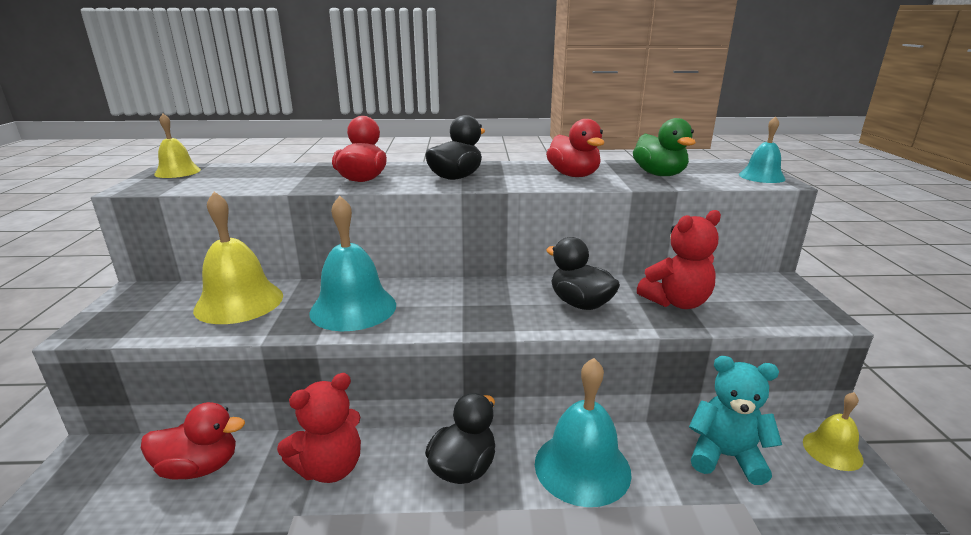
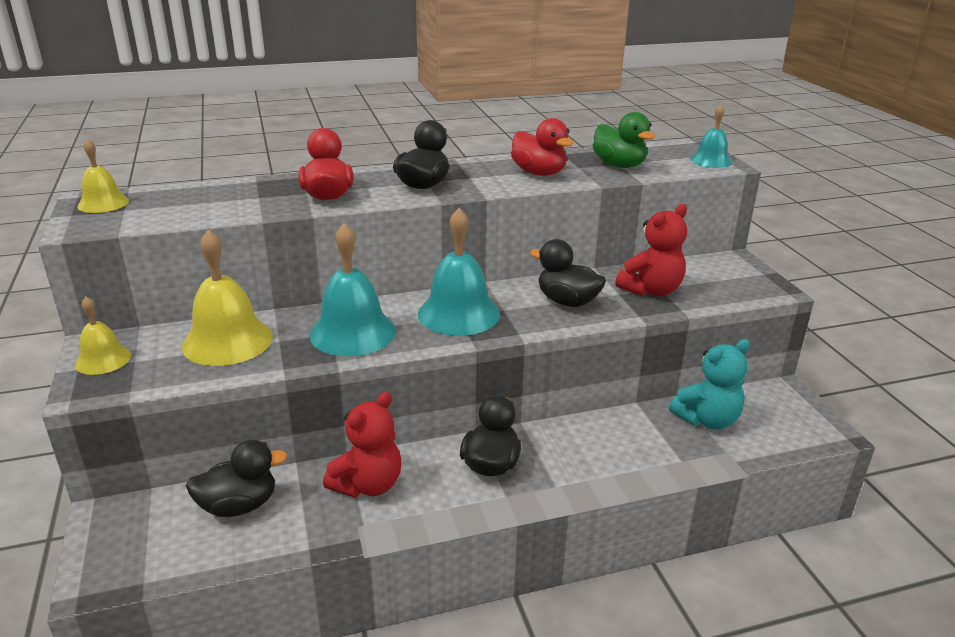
camera: 15 degrees left, 5 degrees up
red duck [140,402,245,479] -> black duck [186,440,287,517]
turquoise bell [535,358,632,507] -> turquoise bell moved to [418,208,500,336]
turquoise teddy bear [689,356,782,485] -> turquoise teddy bear turned 150 degrees clockwise [669,339,750,429]
yellow bell [803,392,864,471] -> yellow bell moved to [75,297,131,375]

